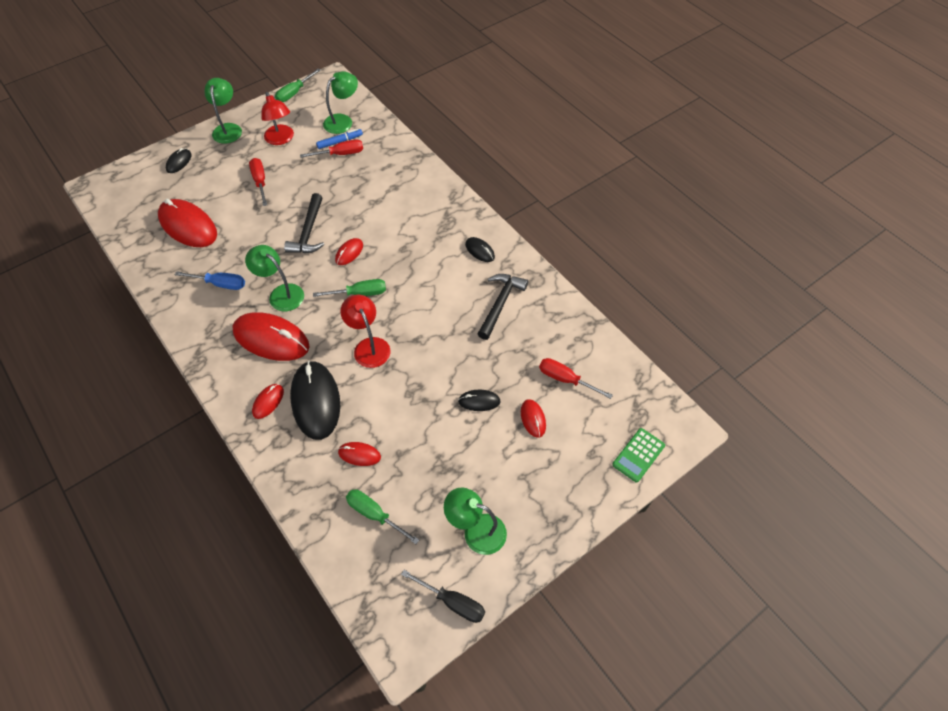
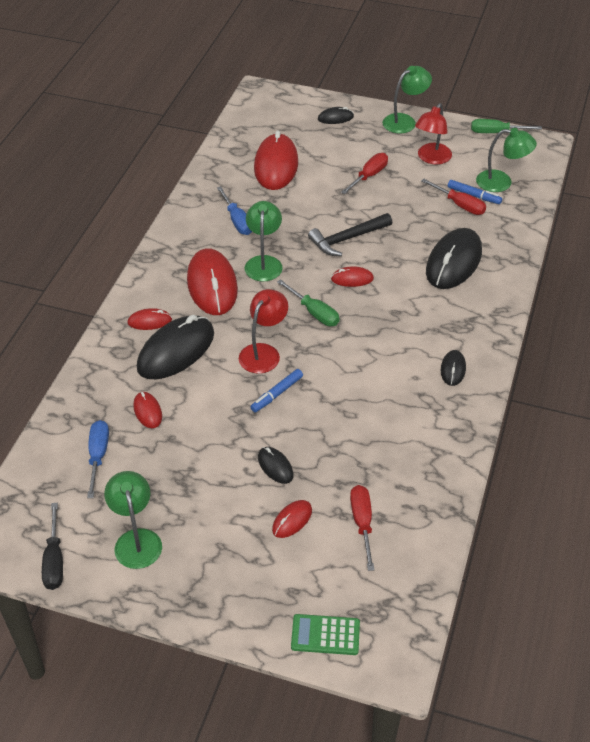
camera: 55 degrees right, 10 degrees down
green screwdriver [346,489,419,544] -> blue screwdriver [87,420,109,498]
black hammer [478,274,528,340] -> none
none -> blue marker [250,369,303,412]
none -> black mouse [426,228,482,289]

